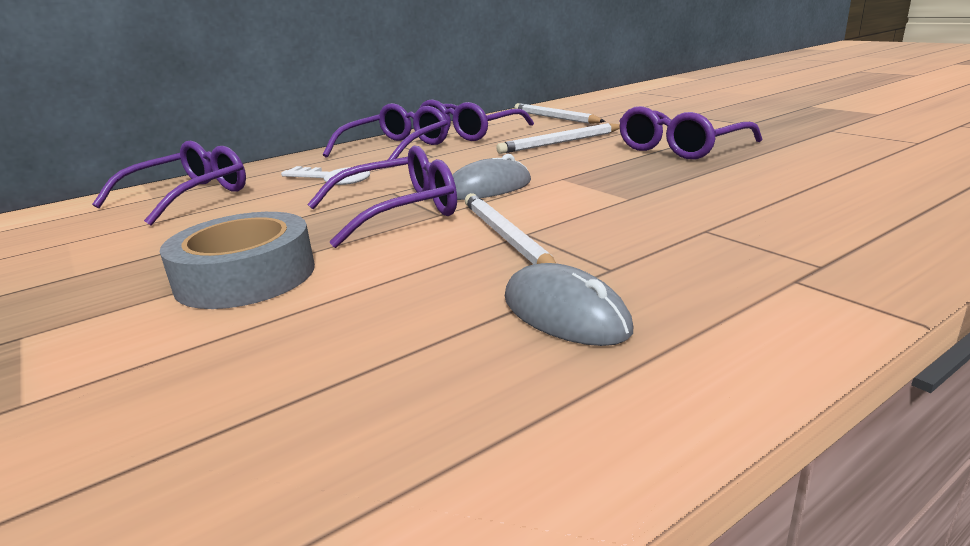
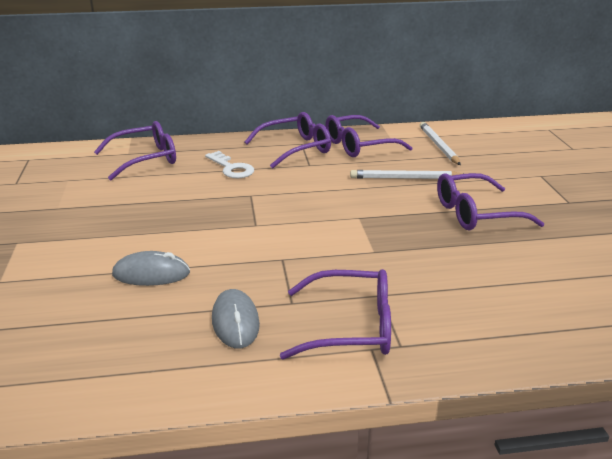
camera: 25 degrees right, 5 degrees up
grey tape [160,212,315,309] -> none
purple glasses [307,145,457,248] -> purple glasses moved to [280,269,391,360]
grey mouse [452,154,531,200] -> grey mouse moved to [112,251,190,286]
white pencil [465,193,556,264] -> none

